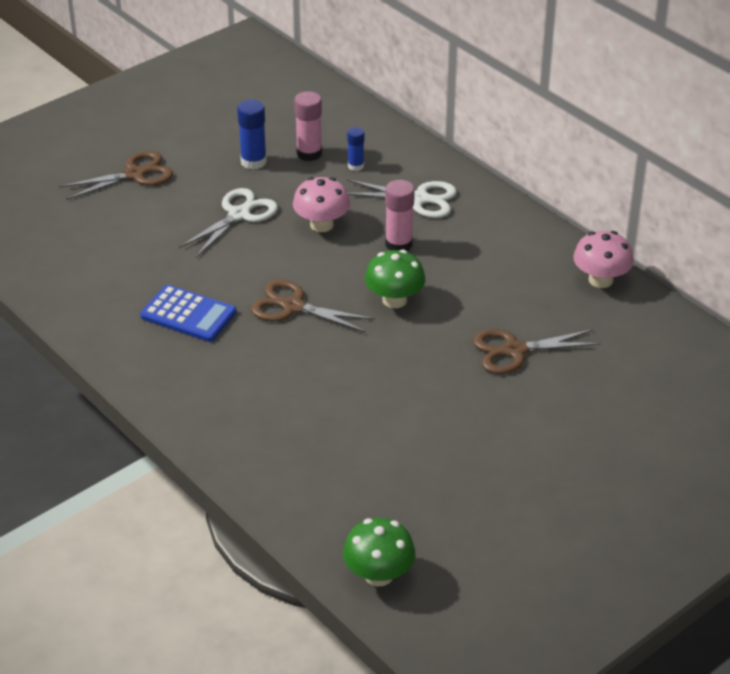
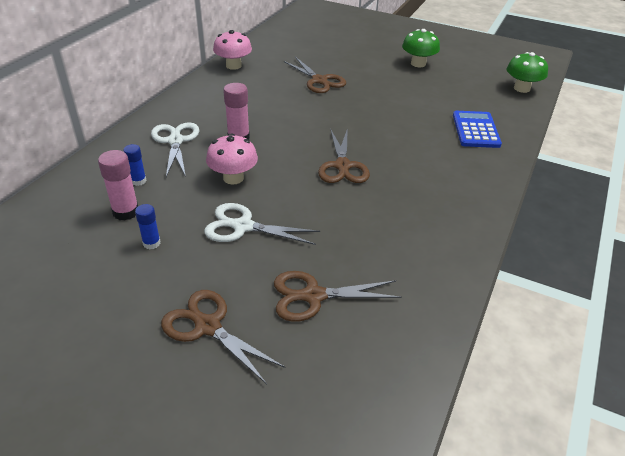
camera: 115 degrees left, 0 degrees up
blue calculator [140,285,237,342] -> blue calculator moved to [453,111,502,148]
blue glue stick [237,99,267,170] -> blue glue stick [135,204,161,249], size x0.63
green mushroom [365,250,425,308] -> green mushroom moved to [402,29,440,67]
none -> brown scissors [274,271,402,322]

